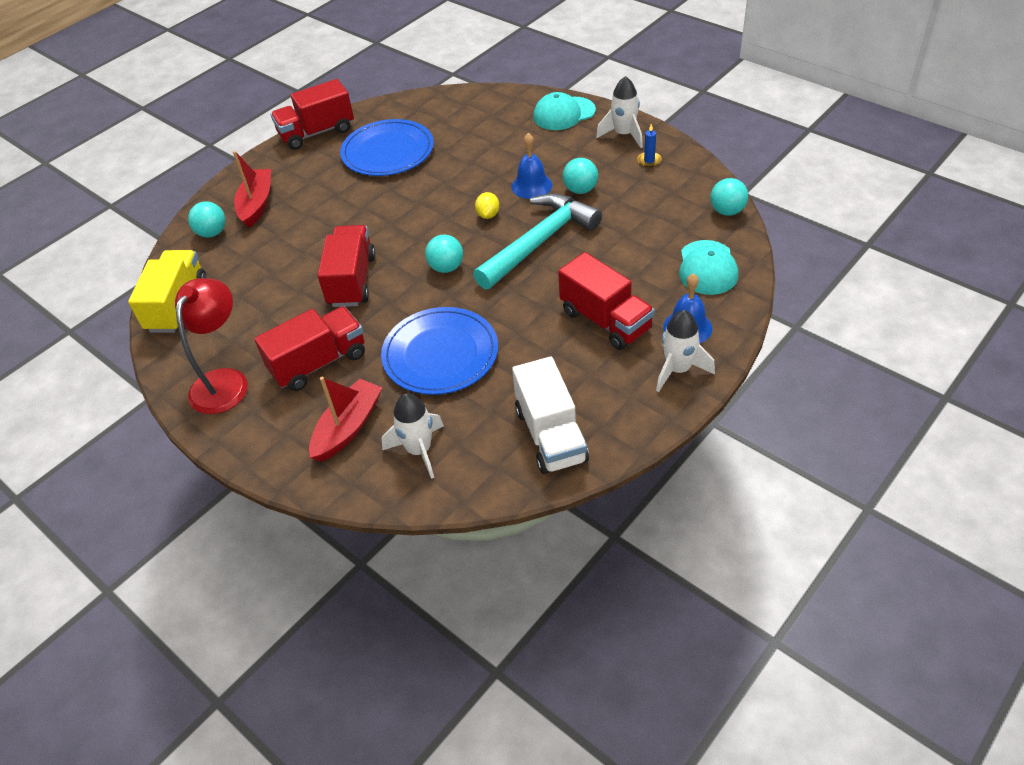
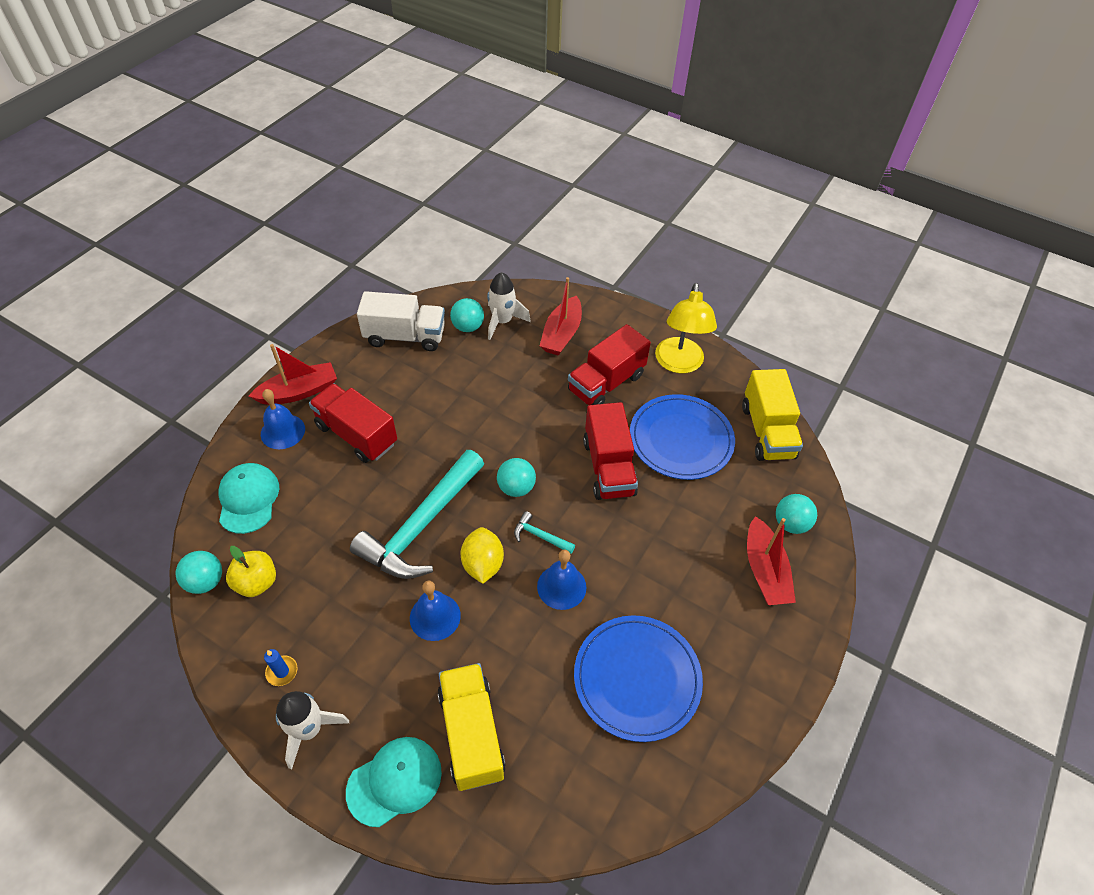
camera: 165 degrees right, 5 degrees up
red lamp [175,278,248,414] -> yellow lamp [655,283,717,373]
red truck [271,79,354,150] -> none
blue plate [381,307,498,395] -> blue plate moved to [630,394,735,480]
yellow lemon [475,192,499,219] -> yellow lemon [460,527,504,584], size x1.51
white truck [512,357,589,474] -> white truck turned 120 degrees clockwise [357,291,445,351]
turquoise ball [563,158,598,194] -> turquoise ball moved to [450,298,484,332]
white rocket [656,310,715,392] -> red boat [249,344,337,405]
none -> yellow apple [226,546,276,597]
none -> yellow truck [438,663,506,791]
none -> turquoise hammer [514,511,575,554]
none -> blue bell [537,550,587,610]

